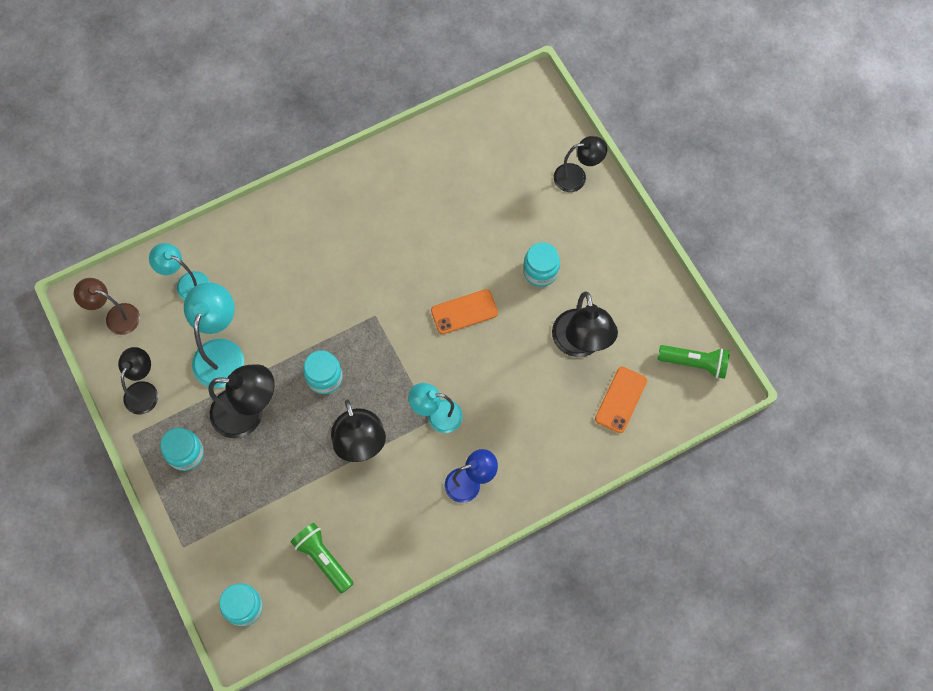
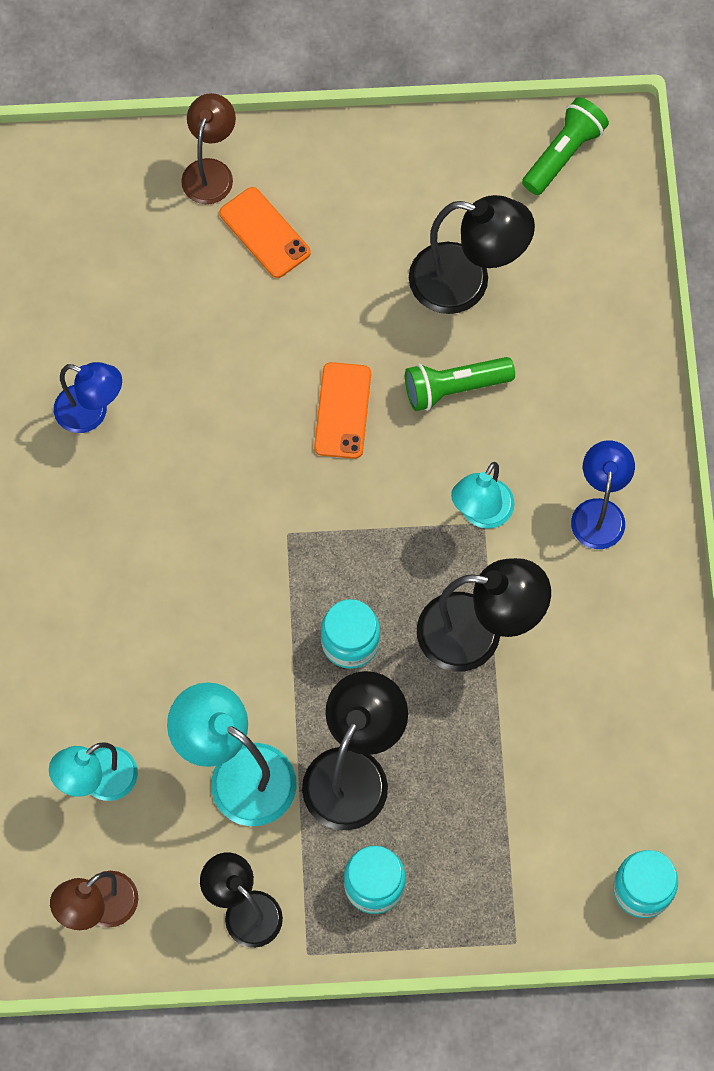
camera: 65 degrees left, 0 degrees up
green flashlight [291,523,354,593] -> green flashlight moved to [405,357,515,411]
turquoise jar [523,242,560,287] -> none
black lamp [554,136,607,192] -> brown lamp [181,93,236,204]
orange phone [595,367,647,433] -> orange phone moved to [219,187,311,278]
none -> blue lamp [54,362,122,433]

